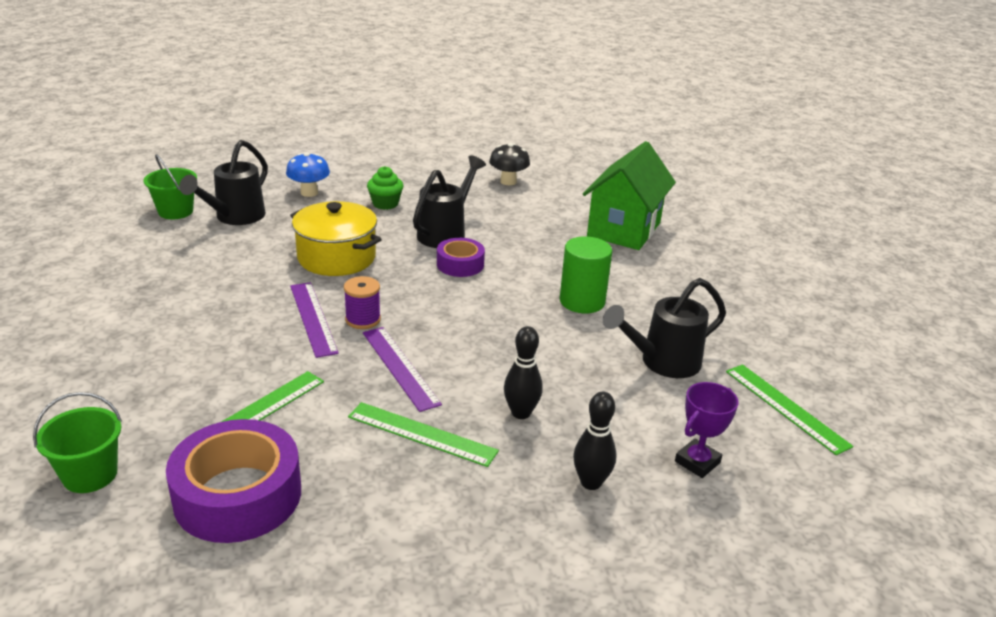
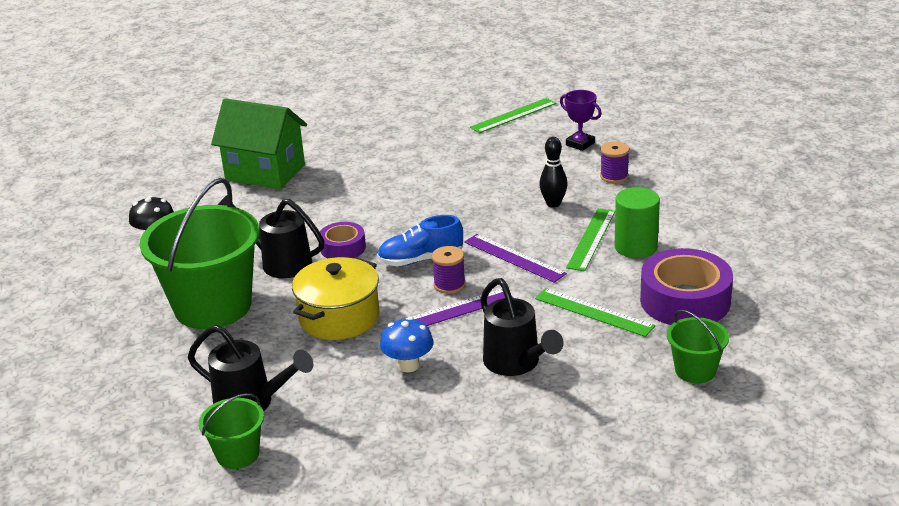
camera: 90 degrees left, 0 degrees up
blue mushroom [286,152,330,197] -> blue mushroom moved to [380,317,434,372]
purple ruler [363,327,442,412] -> purple ruler turned 75 degrees clockwise [464,234,567,283]
green cupcake [367,166,404,210] -> green bucket [140,178,260,329]
green cylinder [560,236,612,313] -> green cylinder moved to [615,187,660,258]
black bowling pin [573,392,617,490] -> purple spool [600,141,629,183]
black watering can [603,278,726,378] -> black watering can moved to [480,278,564,376]
none -> blue shoe [377,215,463,266]

